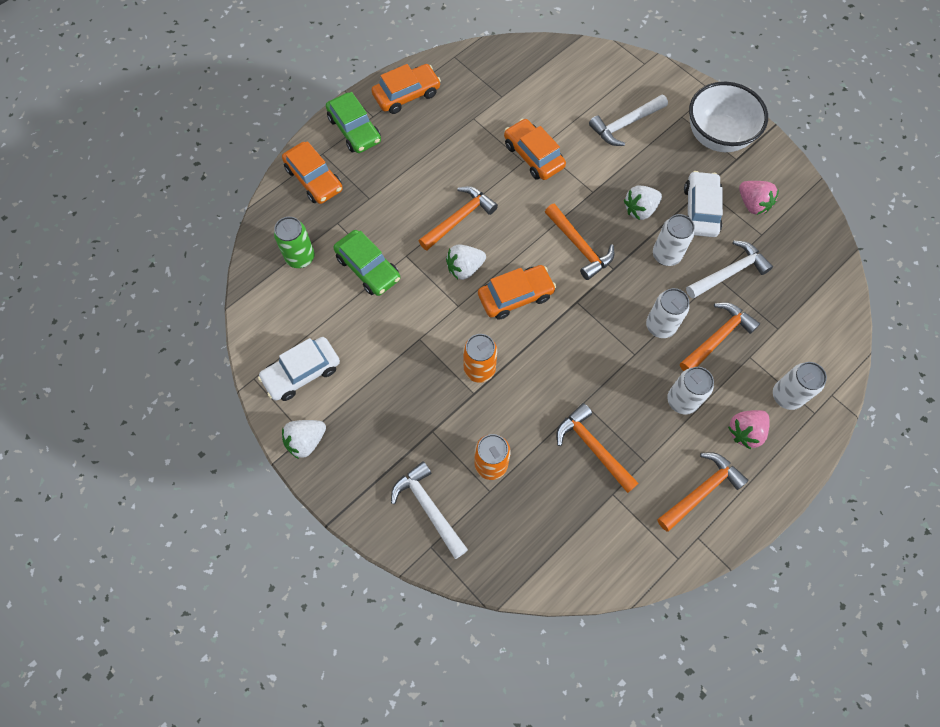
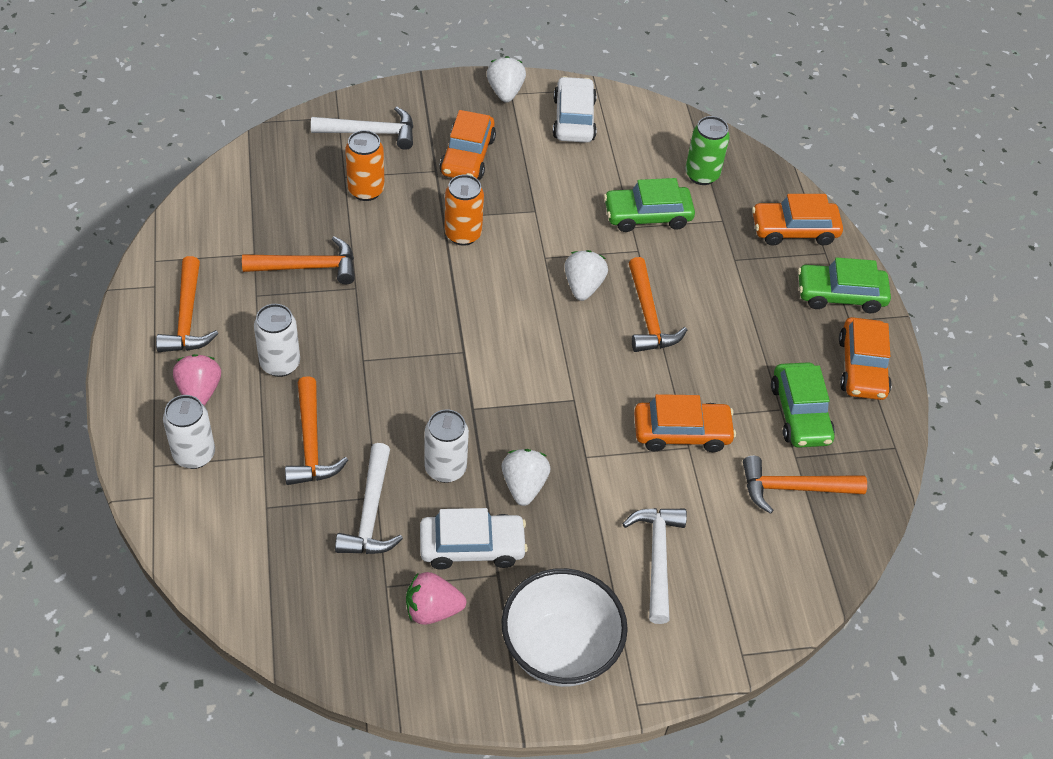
camera: 120 degrees right, 15 degrees down
orange car [478,265,556,320] -> orange car moved to [439,110,496,180]
orange hammer [545,203,614,280] -> orange hammer moved to [743,456,867,514]
white can [646,288,689,338] -> none
white car [684,171,723,237] -> white car turned 45 degrees counterclockwise [420,508,528,570]
none -> green car [771,362,835,448]

